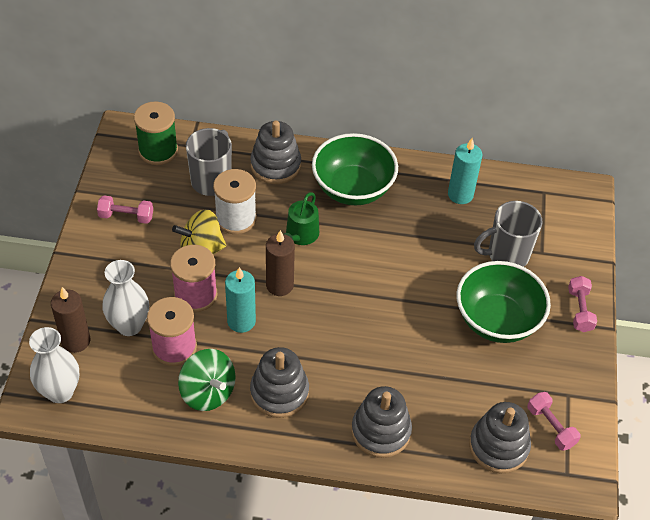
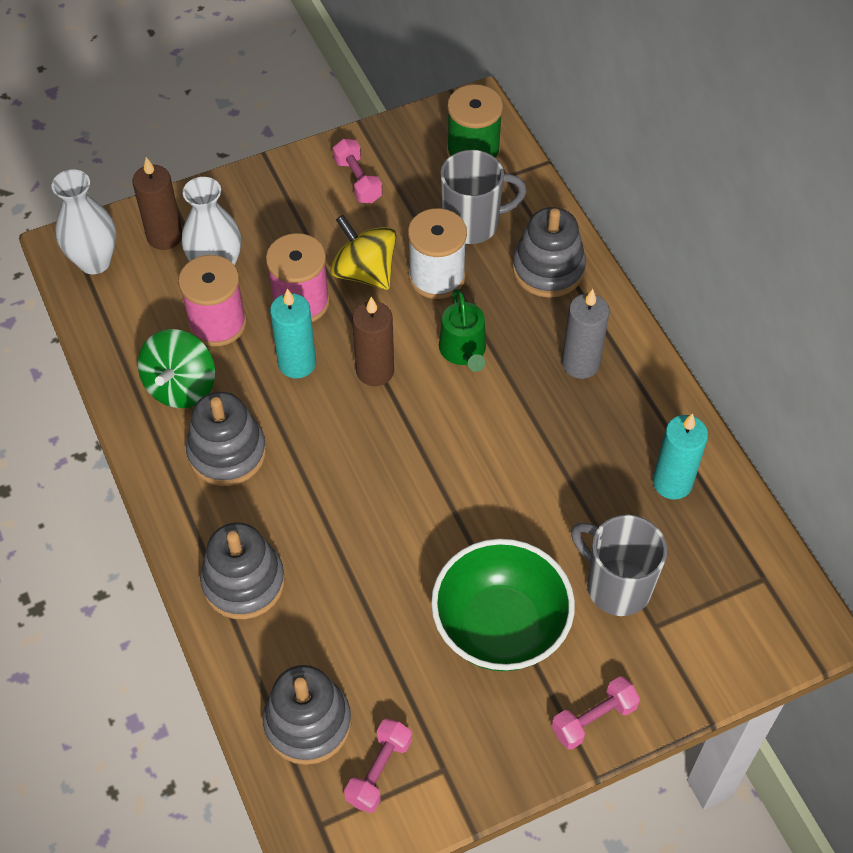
camera: 60 degrees right, 5 degrees up
green watering can [284,192,319,245] -> green watering can turned 90 degrees counterclockwise [439,289,486,372]
green bowl [312,133,398,205] -> grey candle [562,289,609,379]

